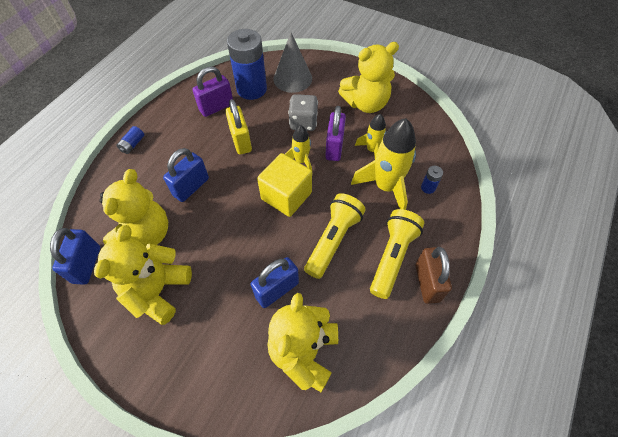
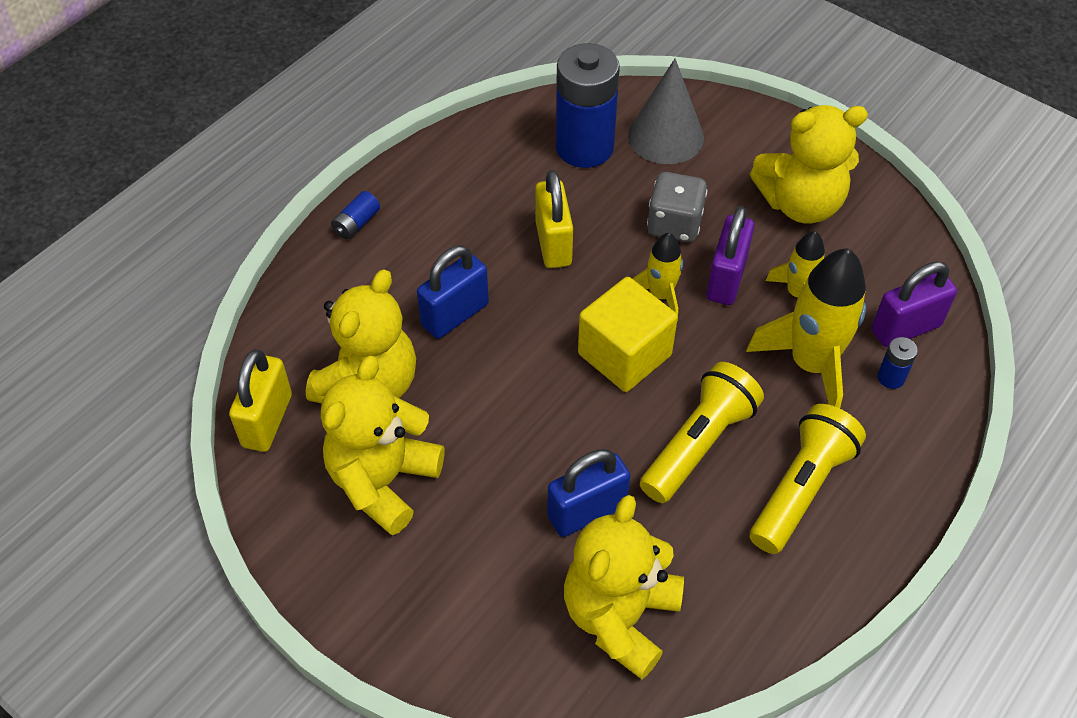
camera: 10 degrees right, 5 degrees down
blue padlock [50,228,100,285] -> yellow padlock [229,349,292,452]
purple padlock [192,66,233,117] -> purple padlock moved to [872,261,957,347]
brown padlock [415,247,452,304] -> none

